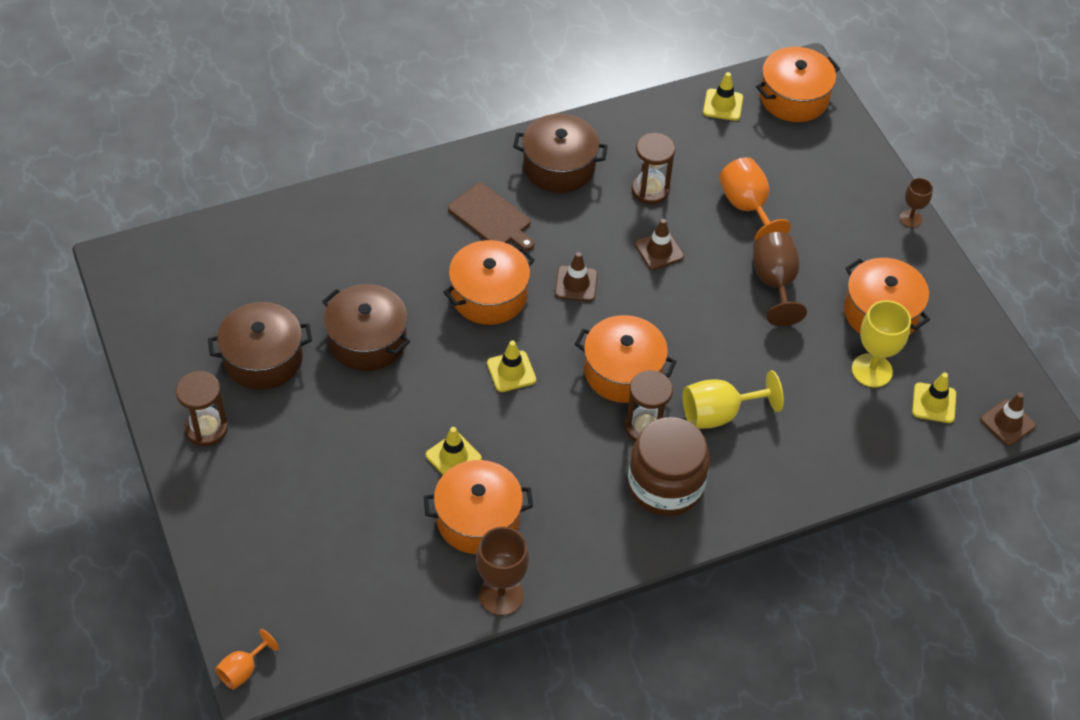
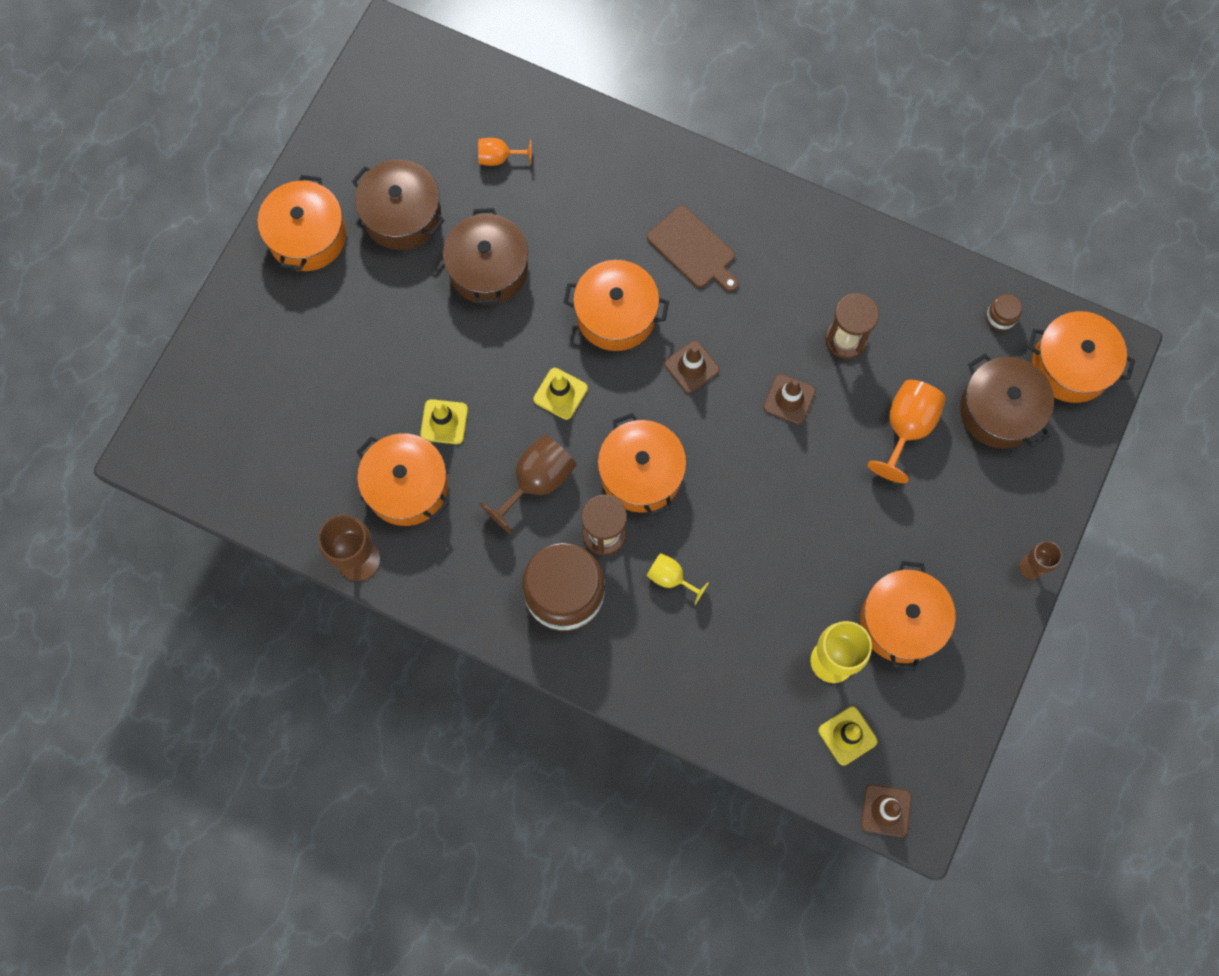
camera: 50 degrees right, 20 degrees up
brown hourglass [176,371,228,446] -> orange pot [257,175,346,271]
orange goblet [215,629,279,690] -> orange goblet moved to [478,138,531,166]
brown cutting board [448,183,534,251] -> brown cutting board turned 45 degrees counterclockwise [647,205,739,292]
brown pot [513,114,608,193] -> brown pot moved to [960,353,1054,449]
yellow goblet [683,371,784,429] -> yellow goblet [647,553,709,605], size x0.59
yellow traffic cone [703,72,743,121] -> brown jar [986,294,1022,331]
brown goblet [753,232,807,326] -> brown goblet moved to [479,435,576,534]

